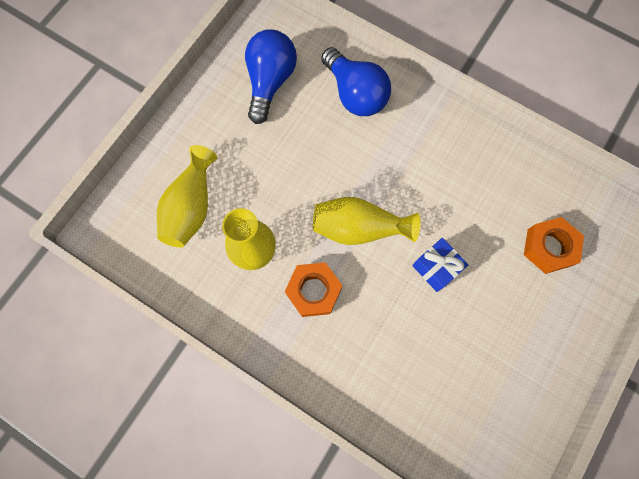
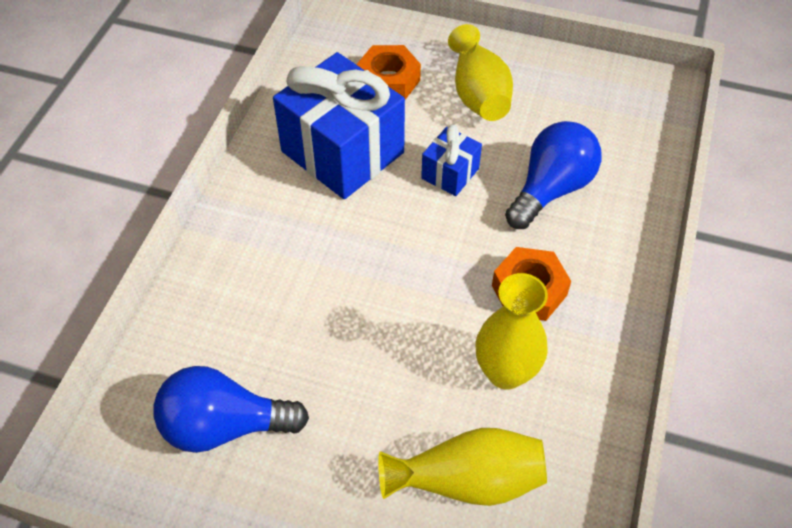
camera: 105 degrees left, 20 degrees down
yellow vase [313,197,420,245] -> yellow vase moved to [448,24,513,121]
blue light bulb [321,47,391,116] -> blue light bulb moved to [505,121,602,229]
none -> blue gift [273,52,405,199]

